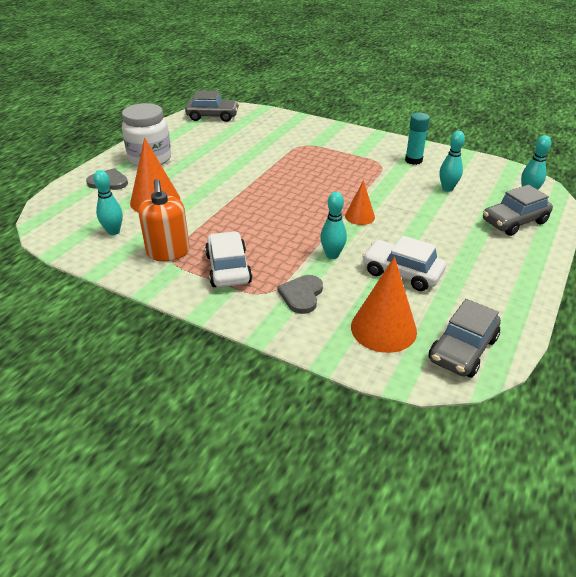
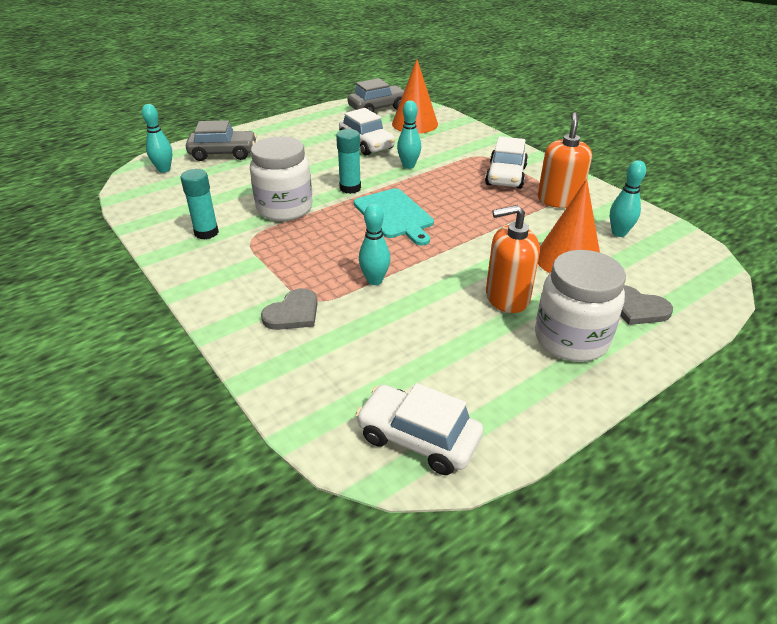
camera: 155 degrees left, 0 degrees up
grey car [185,90,239,122] -> white car [356,383,483,475]
grey heart [277,275,323,314] -> grey heart moved to [261,288,318,330]
orange cone [345,180,375,225] -> turquoise glue stick [336,129,361,194]
turquoise bowling pin [440,131,465,192] -> turquoise bowling pin moved to [359,203,391,285]
none -> white jar [250,136,313,221]
none -> turquoise cutting board [354,188,434,245]
none -> orange soap dispenser [486,205,540,313]

